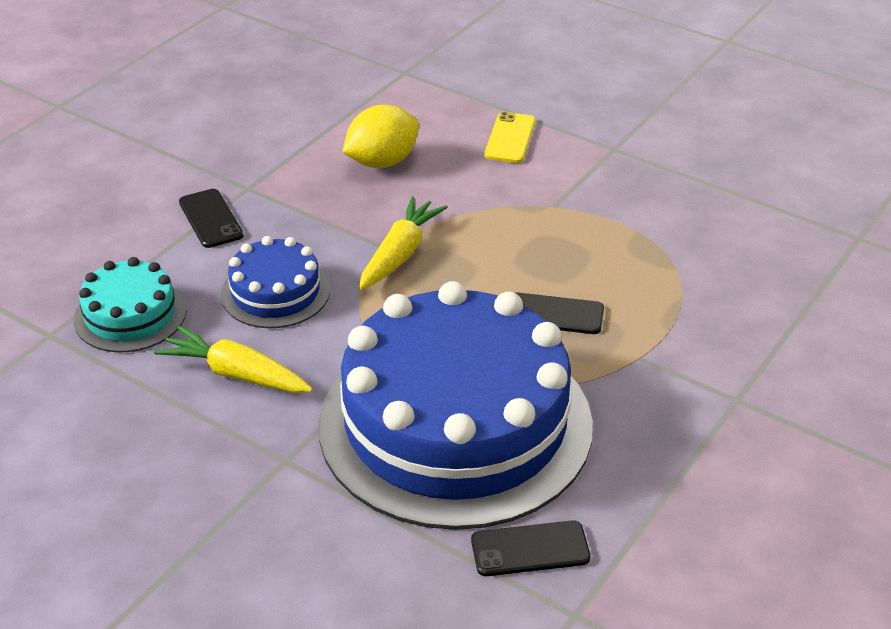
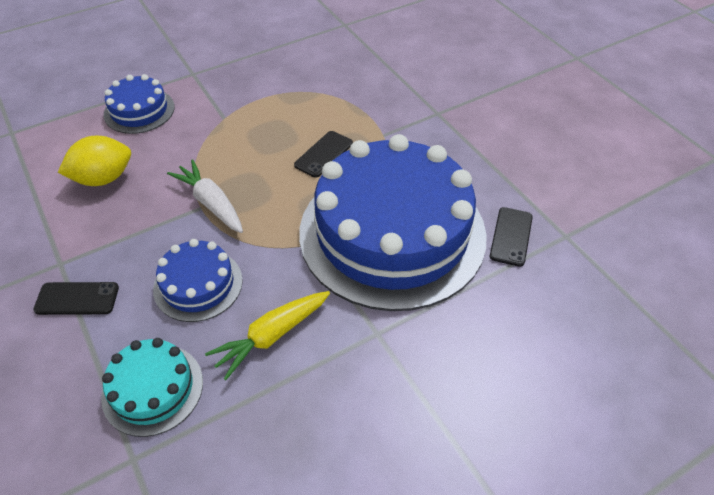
camera: 65 degrees left, 10 degrees up
yellow lemon [342,105,419,168] -> yellow lemon turned 75 degrees clockwise [58,136,131,186]
yellow carrot [359,196,448,290] -> white carrot [167,160,243,233]
yellow phone [484,112,536,163] -> blue cake [104,74,175,134]

